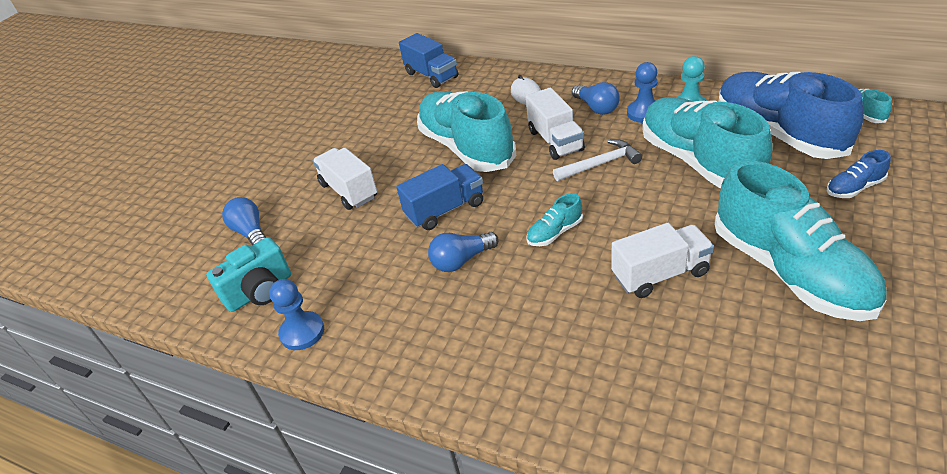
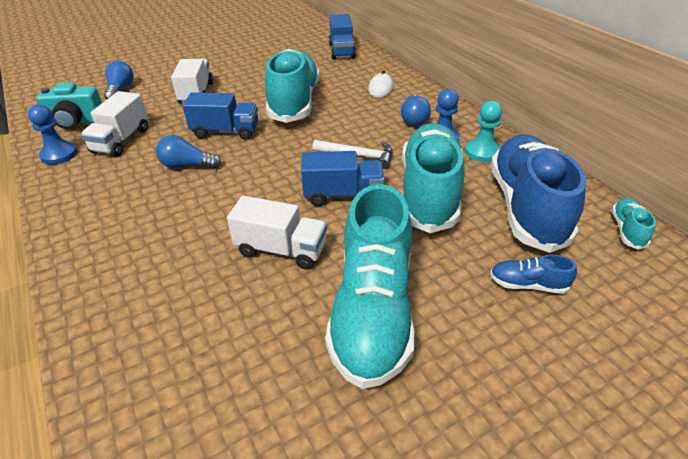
camera: 30 degrees right, 0 degrees up
white truck [526,87,585,160] -> white truck moved to [81,91,148,157]
turquoise shoe [526,193,583,246] -> none
none -> blue truck [301,151,384,206]

